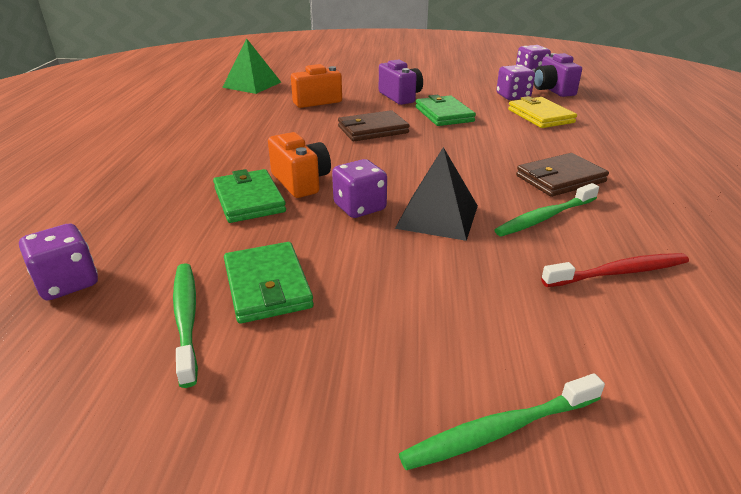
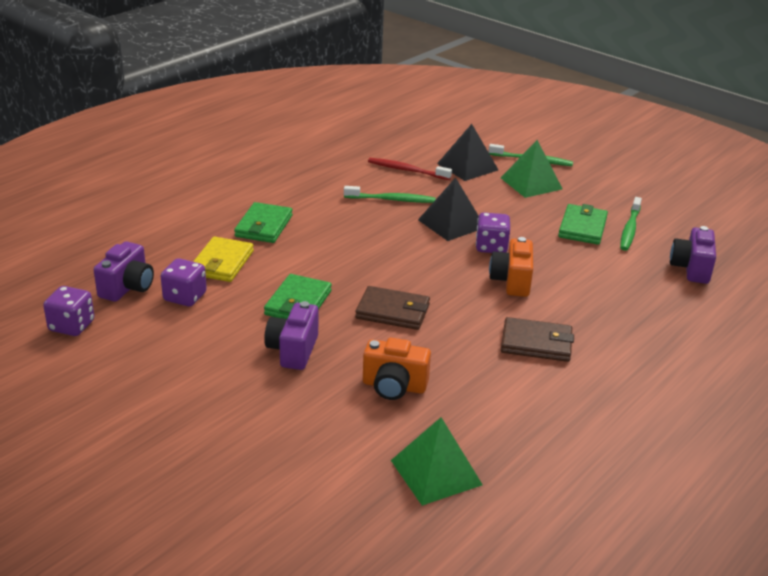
camera: 145 degrees left, 0 degrees up
purple dice [19,223,98,300] -> purple camera [670,226,716,284]
green wallet [213,169,286,223] -> green wallet moved to [234,202,293,243]
brown wallet [516,153,609,197] -> brown wallet moved to [501,317,574,362]
none -> black pyramid [437,124,498,181]
none -> green pyramid [501,140,563,198]

